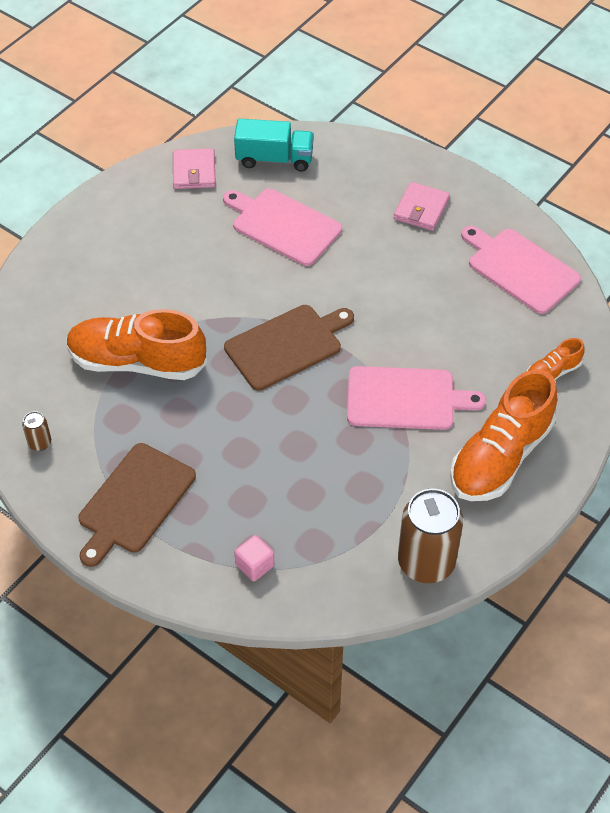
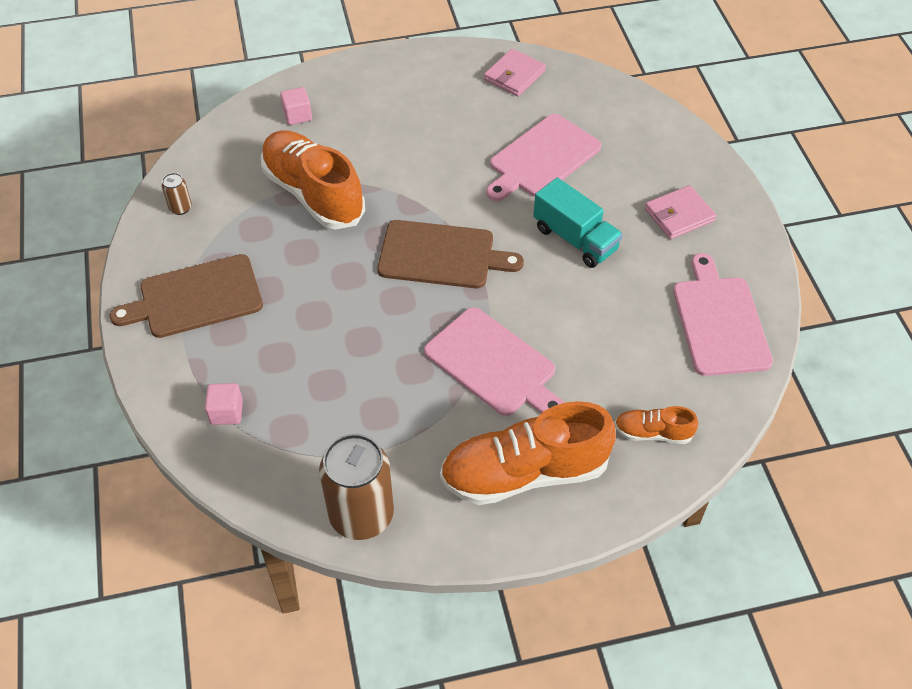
camera: 40 degrees right, 0 degrees up
pink cutting board [223,189,342,266] -> pink cutting board turned 120 degrees counterclockwise [486,114,602,201]
turquoise truck [234,119,314,172] -> turquoise truck moved to [533,178,623,268]
none -> pink cube [280,87,312,125]

